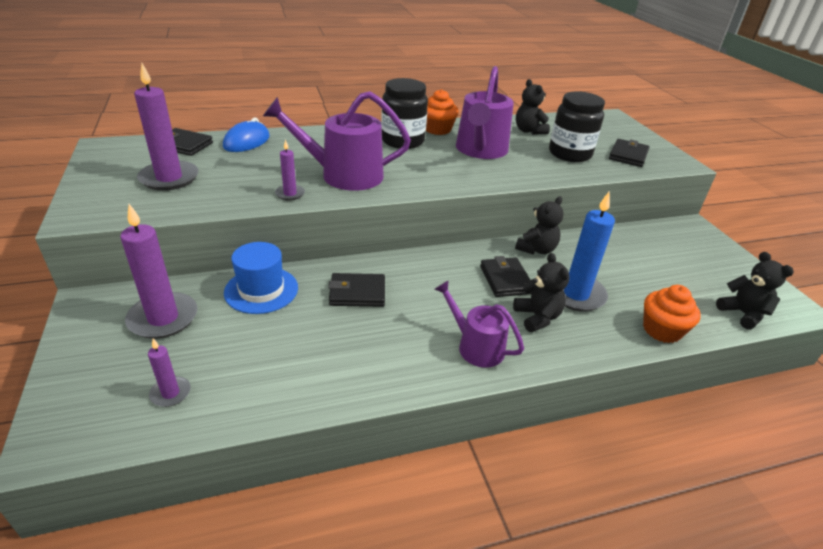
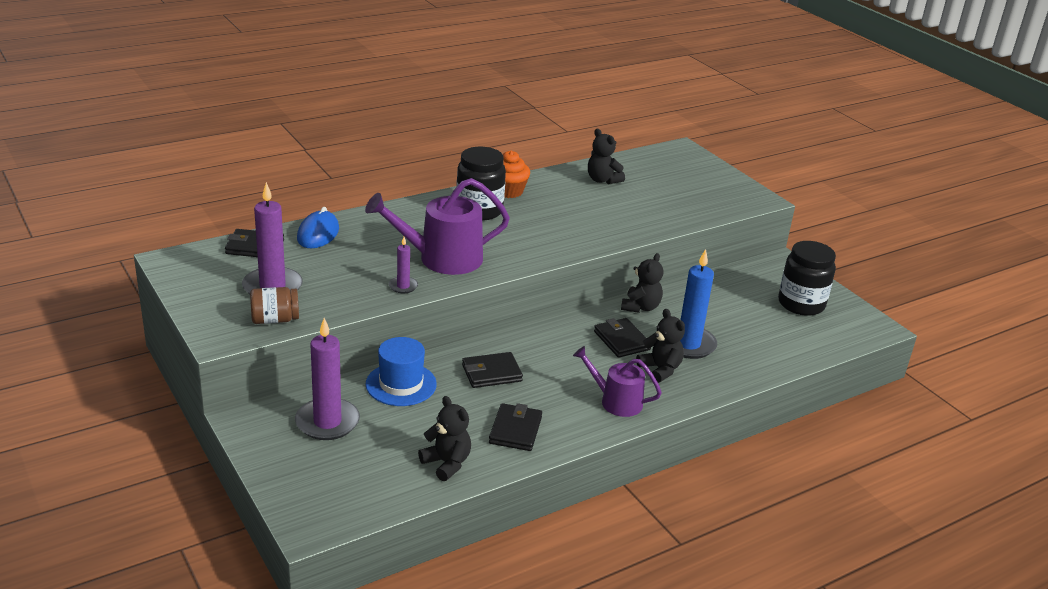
camera: 15 degrees left, 5 degrees down
purple candle [148,339,191,407] -> none
purple watering can [456,66,514,159] -> none
black jar [549,91,605,162] -> black jar moved to [778,241,836,316]
black wallet [609,139,650,167] -> black wallet moved to [489,403,542,451]
orange cupcake [643,285,701,343] -> none
black teddy bear [716,252,794,329] -> black teddy bear moved to [418,396,471,481]
none -> brown jar [250,287,299,324]

